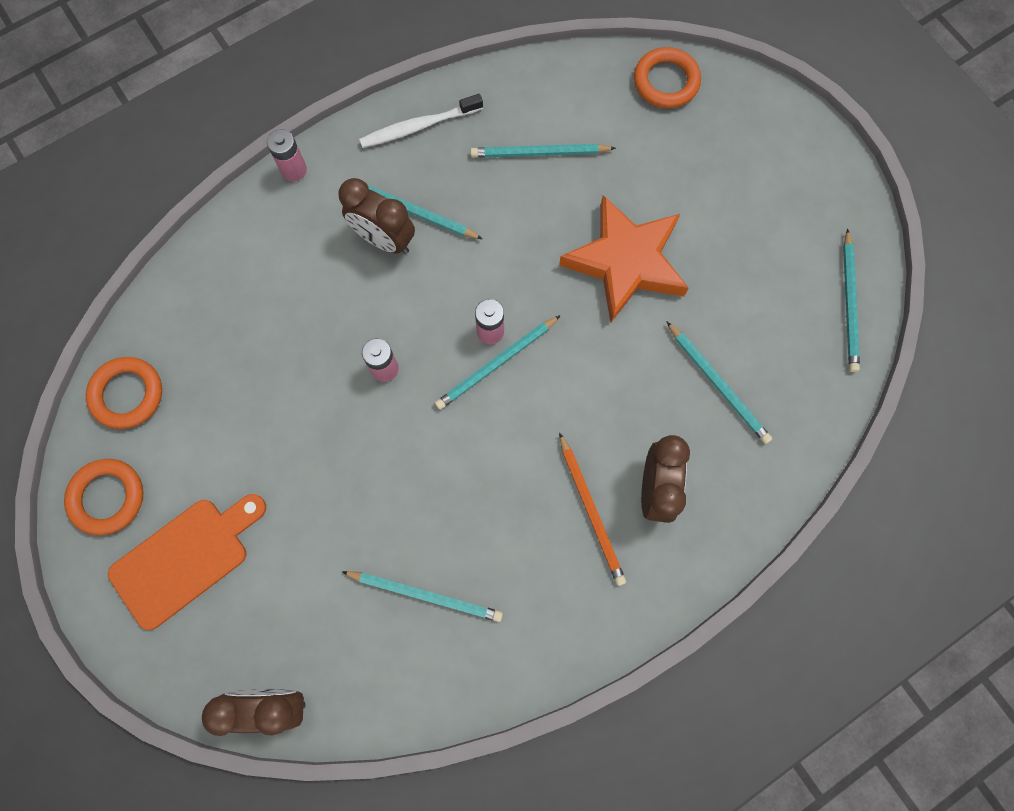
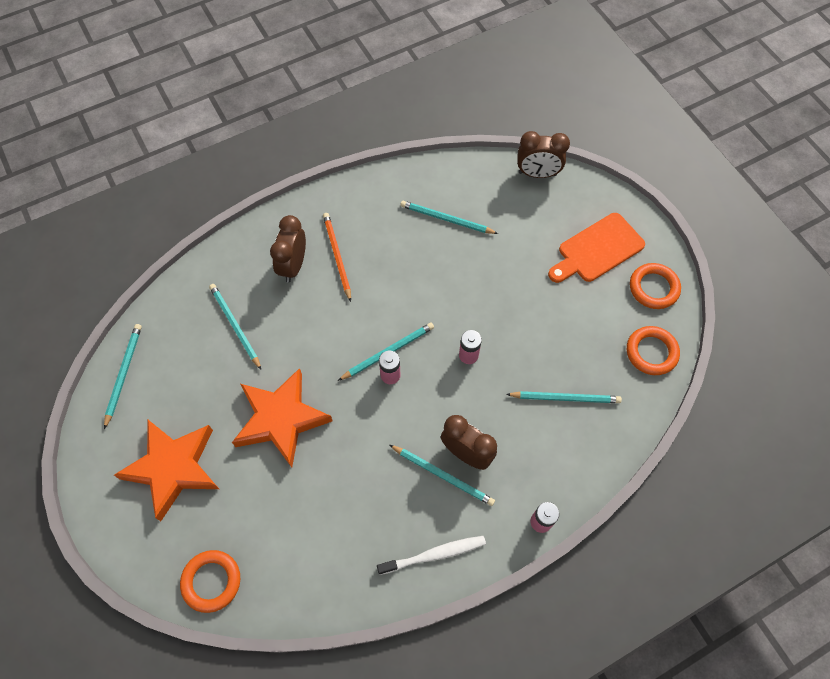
camera: 175 degrees left, 10 degrees down
turquoise pencil [470,144,616,158] -> turquoise pencil moved to [506,391,622,403]
none -> orange star [114,420,219,521]

